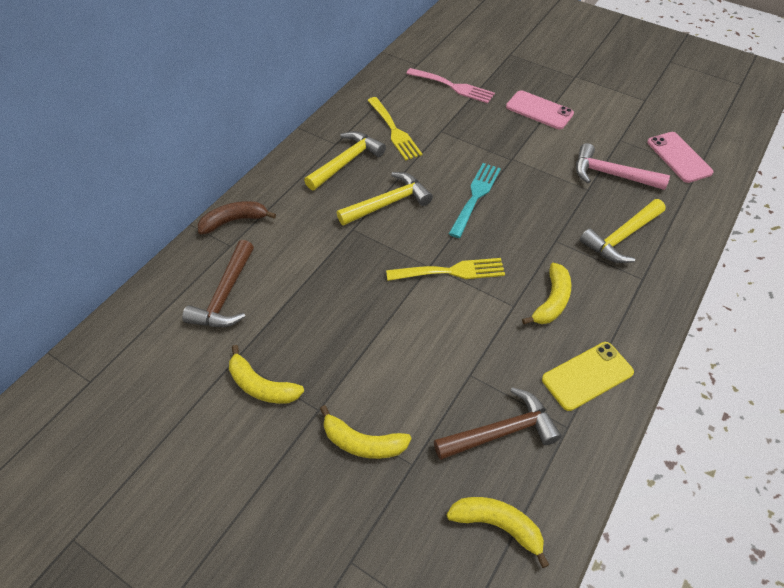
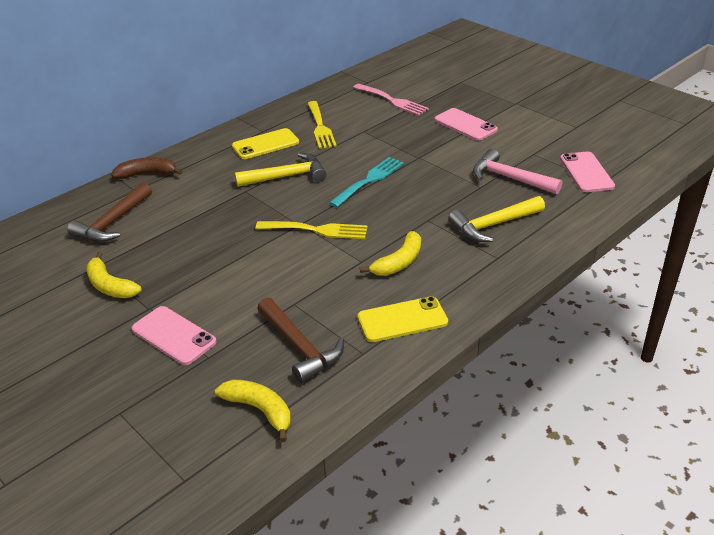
camera: 15 degrees right, 15 degrees down
yellow hammer [304,131,386,190] -> yellow phone [232,128,299,159]
yellow banana [320,405,411,459] -> pink phone [131,306,217,365]
brown hammer [434,387,562,460] -> brown hammer turned 60 degrees clockwise [257,298,344,383]

